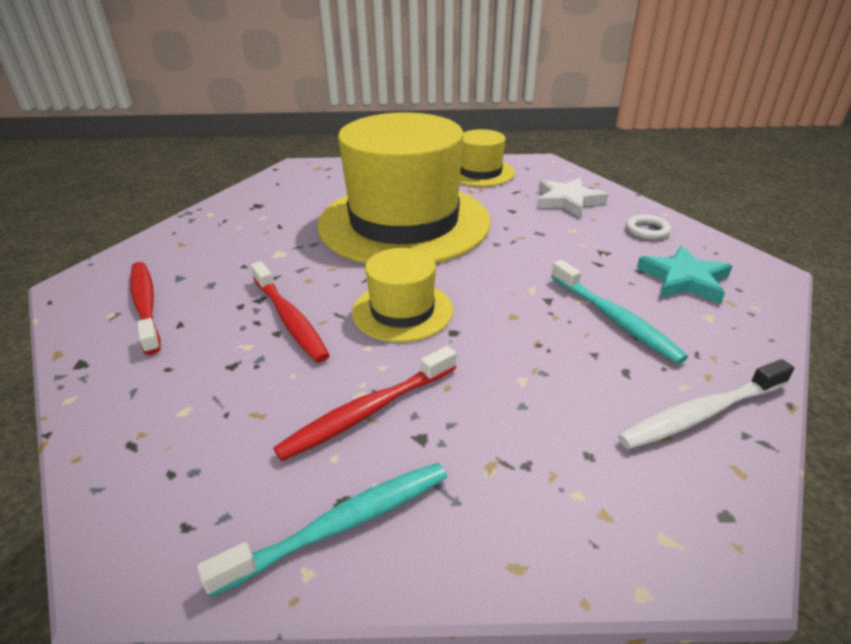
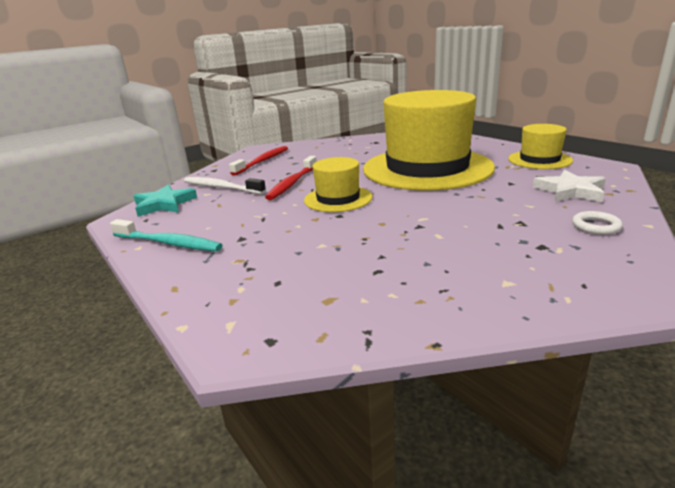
camera: 55 degrees right, 10 degrees down
red toothbrush [273,346,456,461] -> none
turquoise toothbrush [551,260,688,364] -> none
white toothbrush [618,359,794,449] -> white toothbrush moved to [184,177,266,194]
turquoise star [637,246,732,304] -> turquoise star moved to [134,185,197,217]

